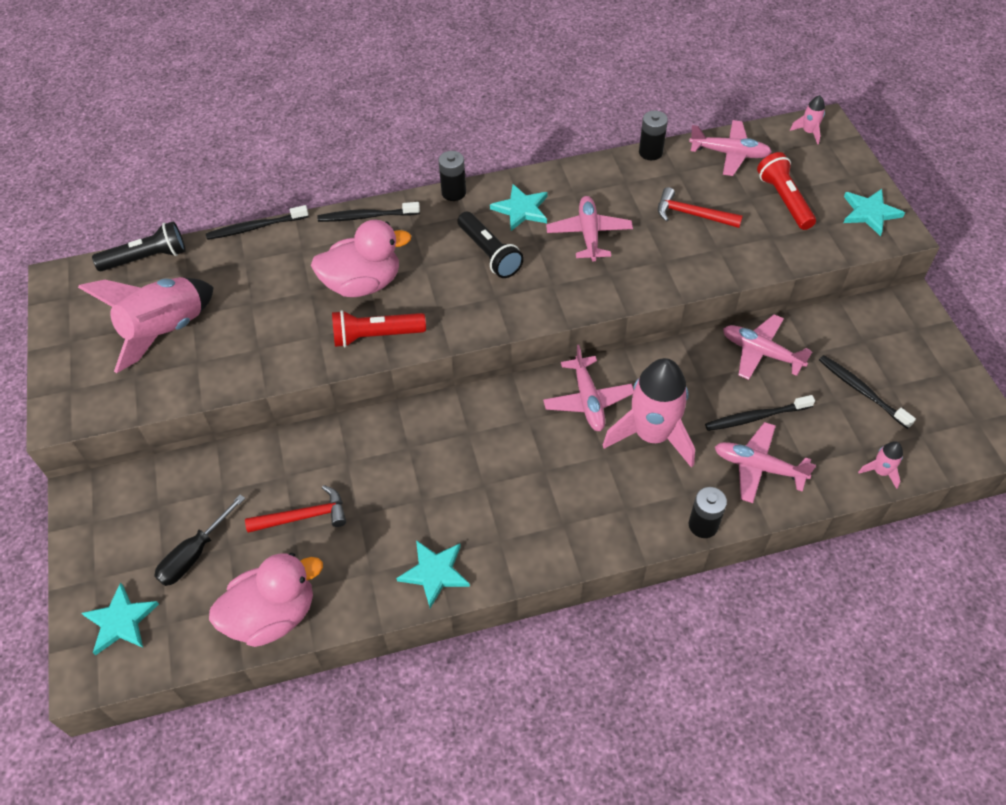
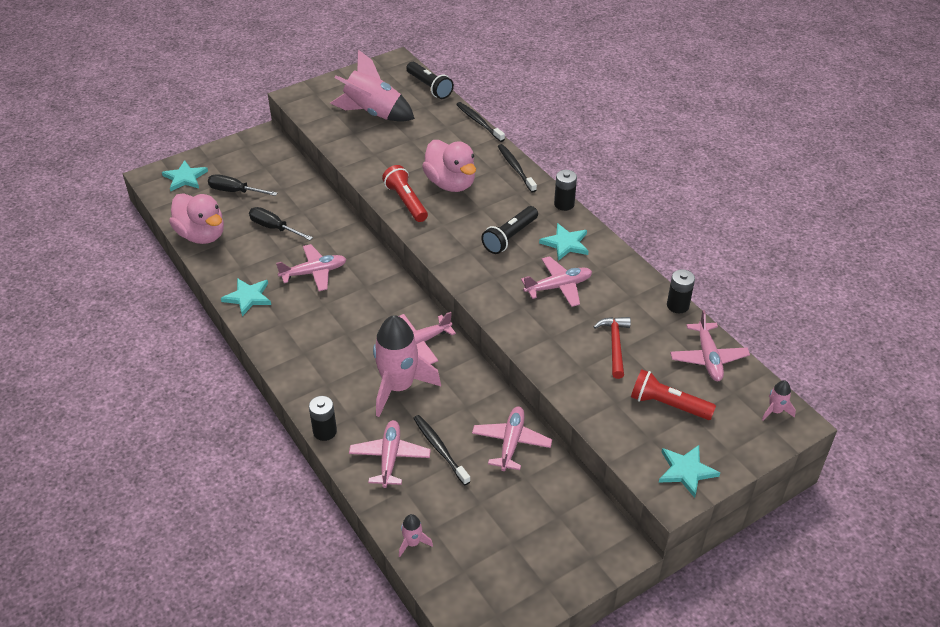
camera: 70 degrees right, 10 degrees down
red hammer [245,485,346,533] -> black screwdriver [249,207,313,240]
red flashlight [757,152,816,230] -> red flashlight turned 120 degrees counterclockwise [631,369,716,420]
black toothbrush [819,355,916,429] -> none
none -> pink plane [276,244,346,291]

